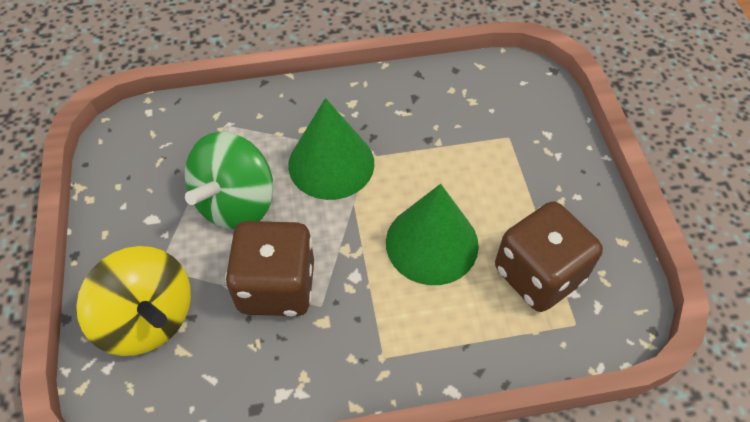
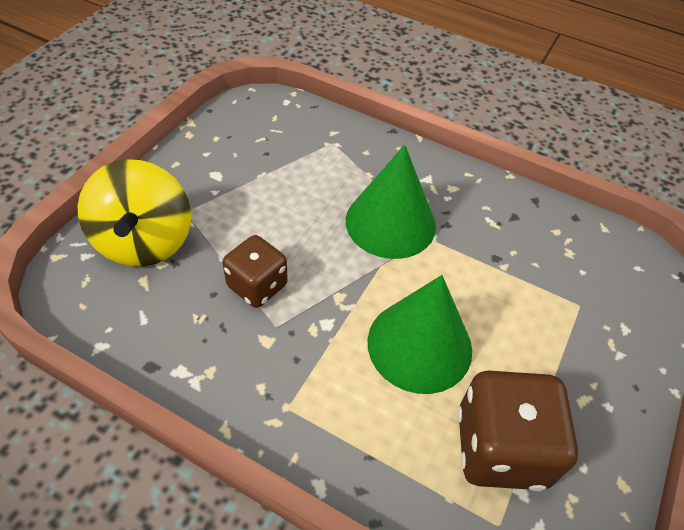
camera: 35 degrees right, 5 degrees down
green spinning top [185,132,274,230] -> none
brown dice [225,221,314,316] -> brown dice [222,235,288,308], size x0.63

